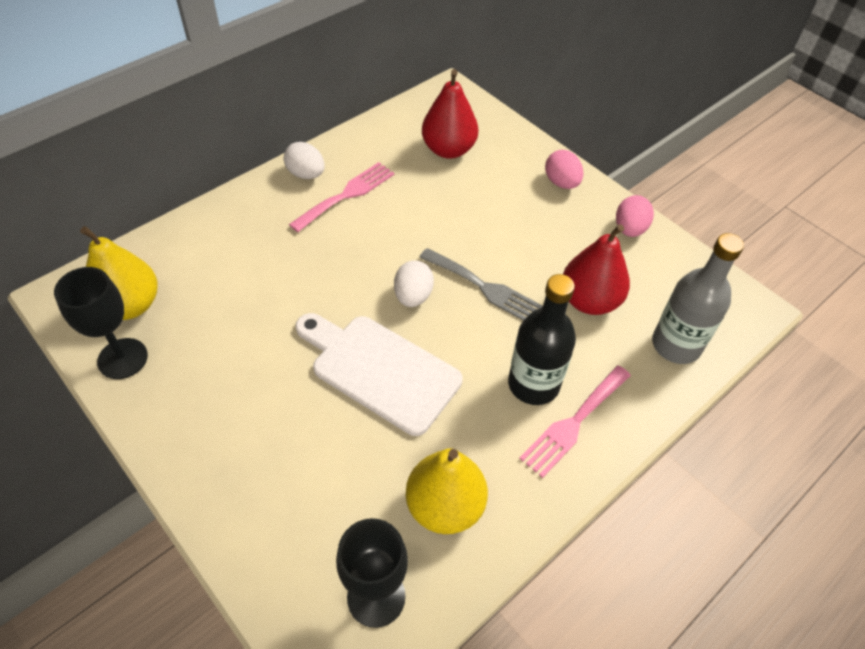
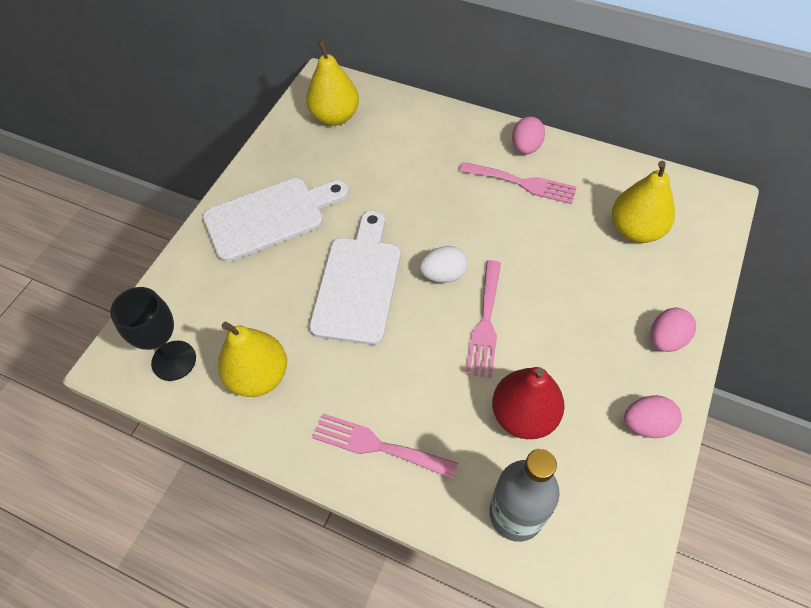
camera: 70 degrees right, 5 degrees up
black goblet [54,267,148,379] -> none
white egg [284,142,324,179] -> pink egg [512,116,545,154]
grey fork [419,248,543,321] -> pink fork [466,260,501,378]
red pear [422,69,478,159] -> yellow pear [612,161,675,243]
black bottle [508,274,576,405] -> none
none -> white cutting board [203,178,349,262]

